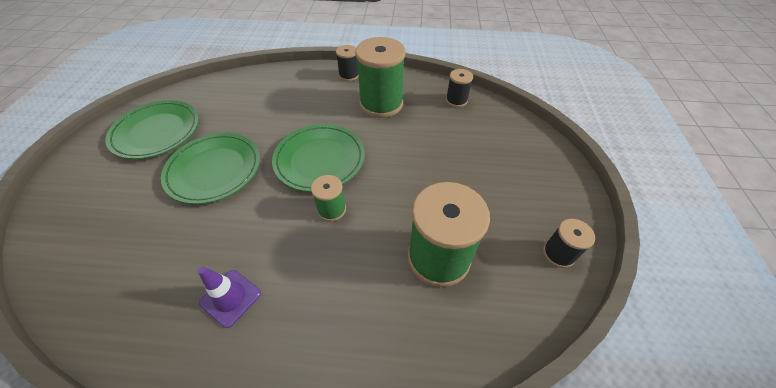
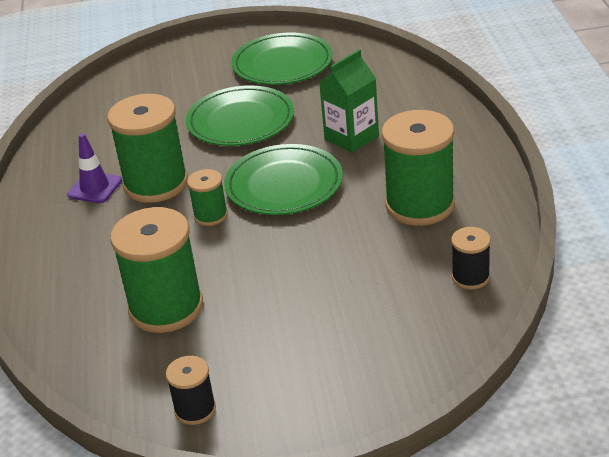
camera: 80 degrees right, 15 degrees down
black spool [336,45,358,81] -> none
none -> green spool [107,94,188,203]
none -> green carton [319,50,379,153]

